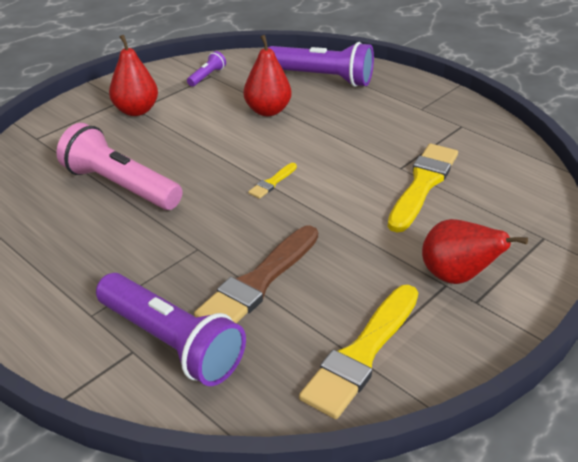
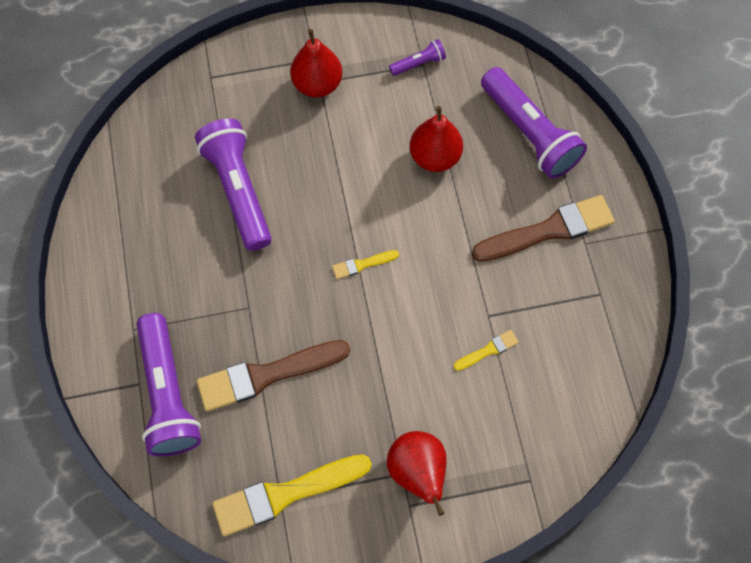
camera: 35 degrees right, 30 degrees up
pink flashlight [56,123,182,210] -> purple flashlight [195,119,272,251]
yellow brush [388,144,458,232] -> yellow brush [454,330,519,371], size x0.46
none -> brown brush [472,195,615,262]

